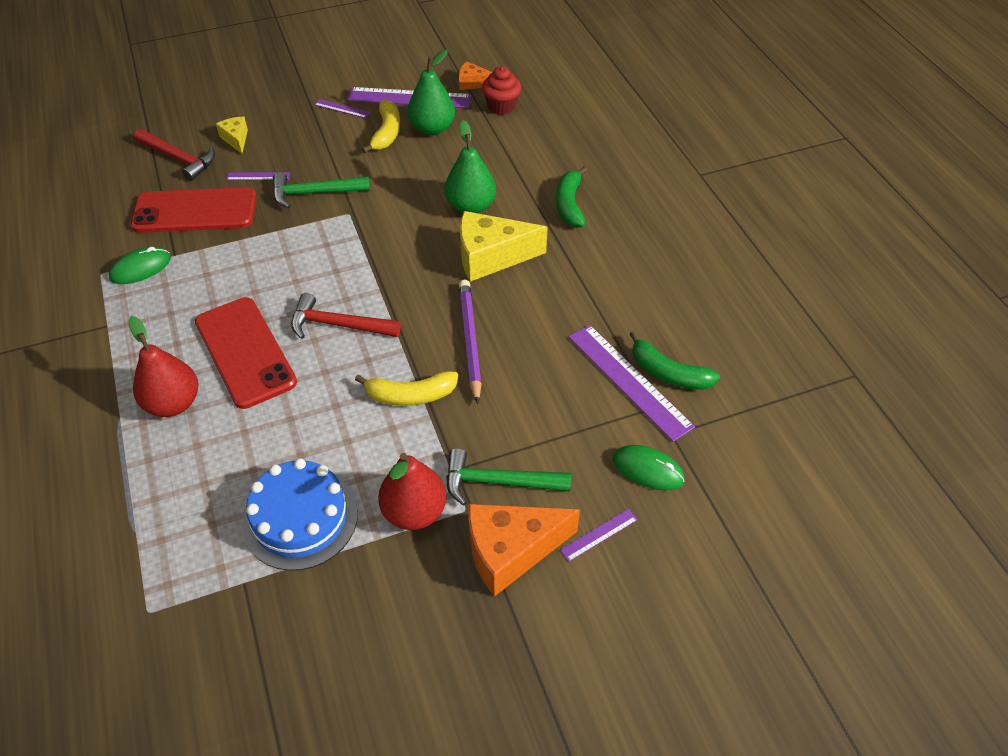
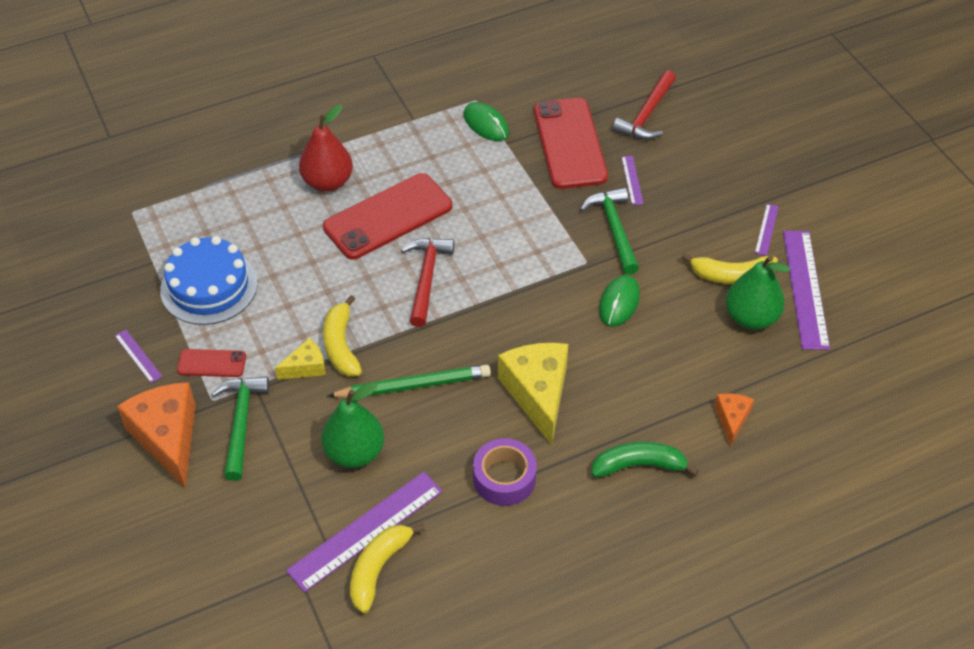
camera: 85 degrees right, 0 degrees up
yellow cheese [216,117,248,154] -> yellow cheese moved to [275,338,326,380]
red pear [378,453,447,530] -> red phone [177,349,246,377]
green pear [445,120,496,213] -> green pear moved to [321,382,384,468]
orange cheese [459,61,492,90] -> orange cheese moved to [714,394,754,446]
purple pencil [459,279,482,404] -> green pencil [328,365,491,398]
red cupcake [482,66,521,115] -> none
purple ruler [560,509,638,562] -> purple ruler moved to [115,330,163,383]
green mouse [613,445,685,490] -> green mouse moved to [599,275,640,327]
green banana [630,331,720,390] -> yellow banana [350,524,425,613]
none -> purple tape [473,438,537,506]

